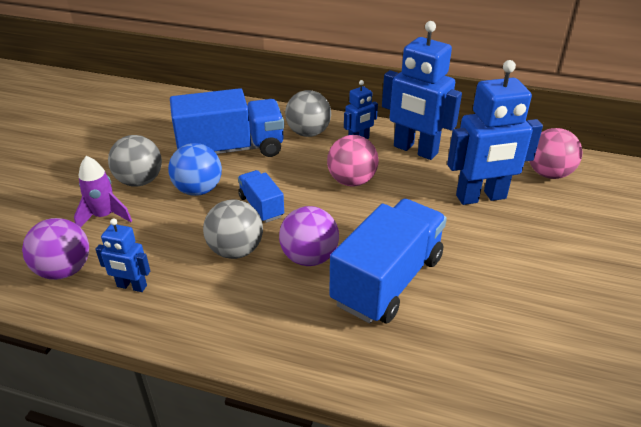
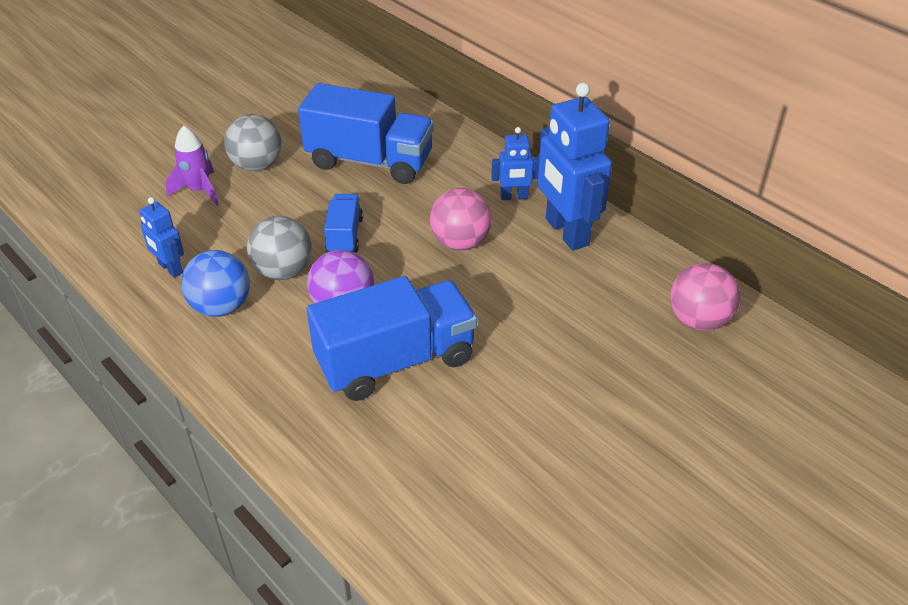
camera: 30 degrees right, 5 degrees up
purple ball [22,218,89,280] -> none
blue ball [168,143,222,196] -> blue ball moved to [181,250,250,317]
grey ball [285,90,331,137] -> none
blue robot [447,60,543,205] -> none

